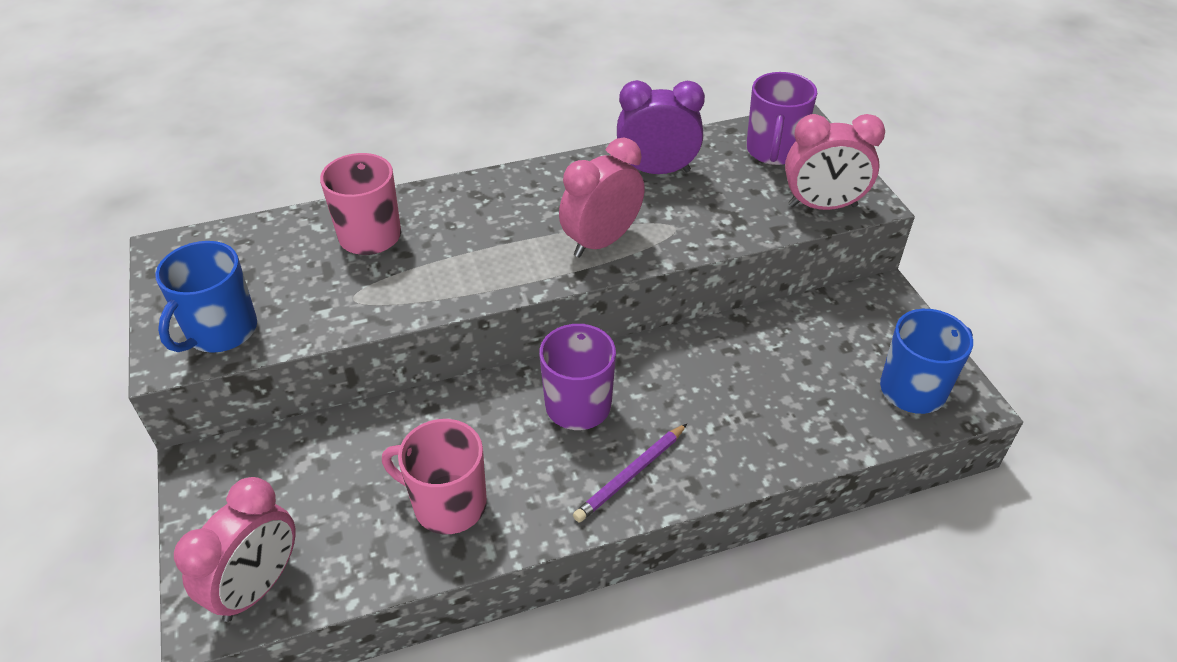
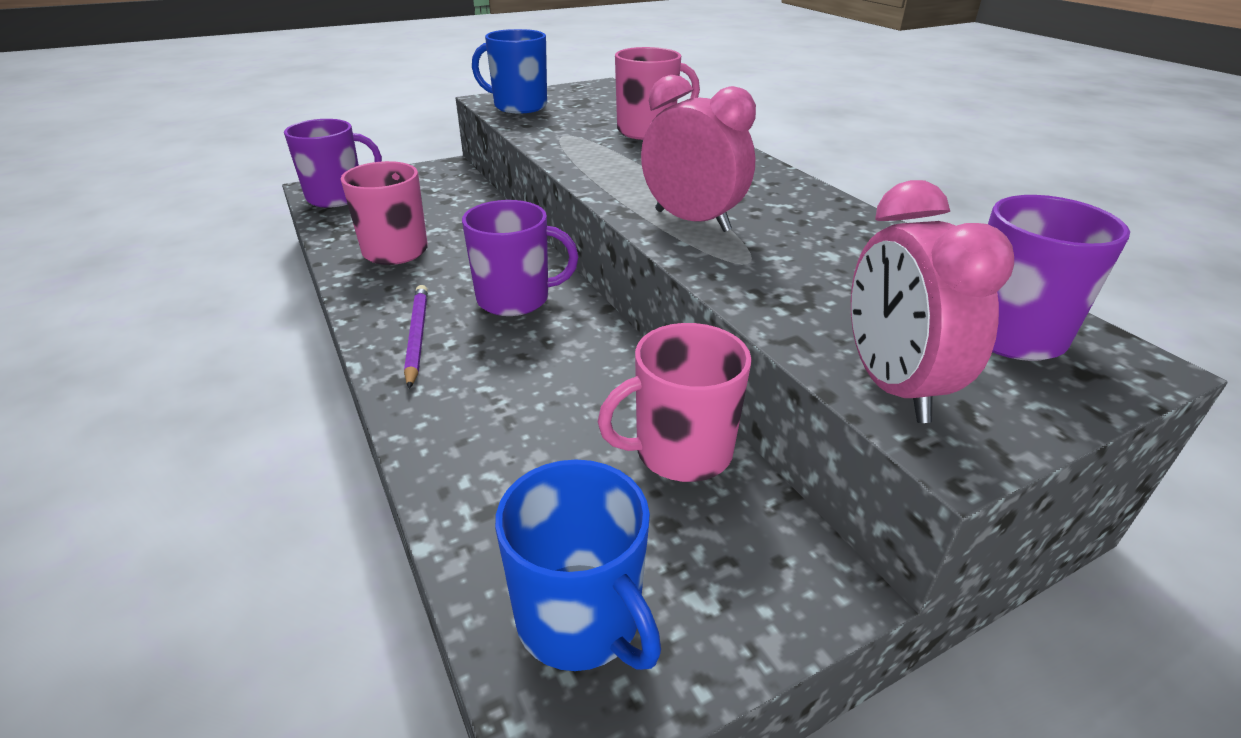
camera: 80 degrees right, 10 degrees down
pink clock [174,477,296,622] -> purple mug [284,119,382,208]
purple pencil [573,424,687,522] -> purple pencil turned 45 degrees clockwise [404,285,428,389]
purple clock [617,80,705,174] -> none
none -> pink mug [598,323,752,482]

